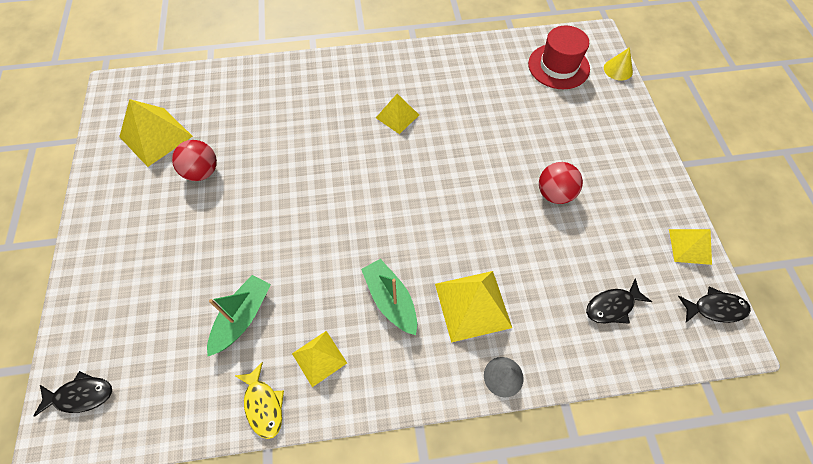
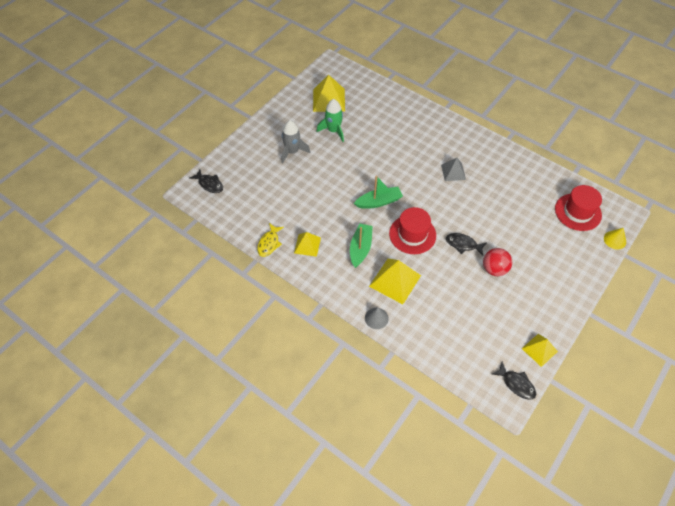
camera: 45 degrees right, 5 degrees down
red ball [172,140,217,181] -> green rocket [317,99,344,142]
green boat [207,275,271,357] -> green boat moved to [354,176,403,209]
yellow pyramid [376,94,419,134] -> grey pyramid [441,158,466,181]
black fish [586,278,652,324] -> black fish moved to [446,233,486,256]
none -> grey rocket [282,120,310,164]
none -> red hat [389,207,436,254]

